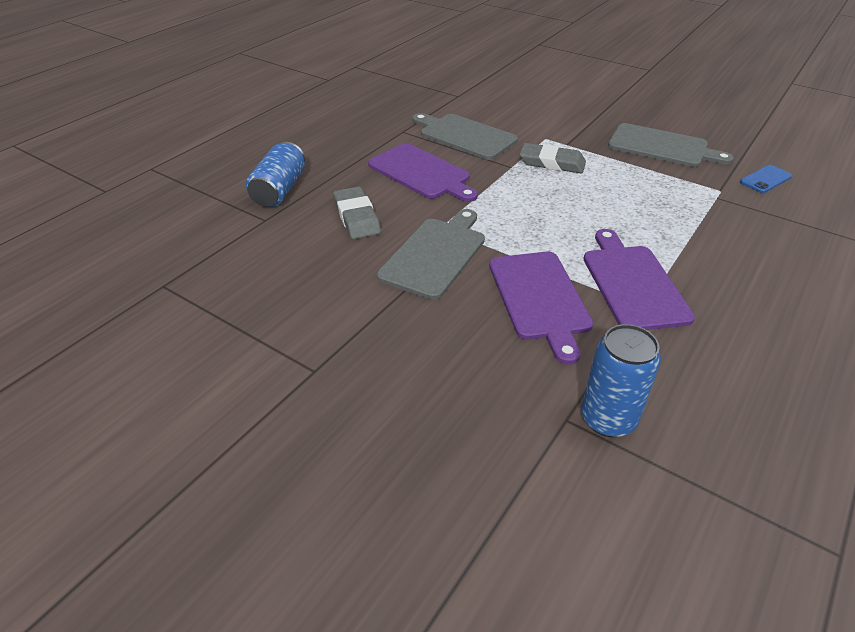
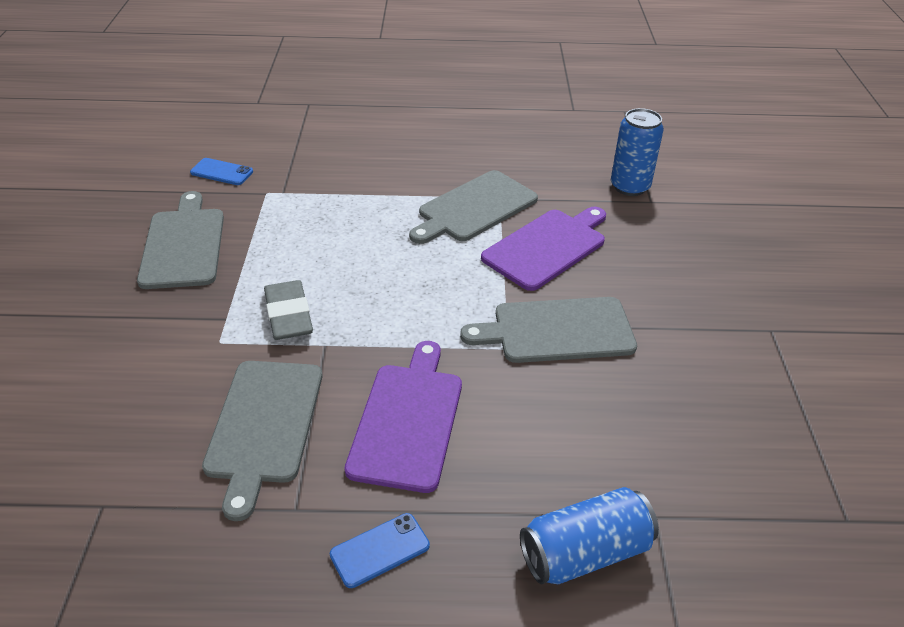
camera: 125 degrees left, 0 degrees up
grey eraser [333,186,381,239] -> none
purple cutting board [583,229,695,330] -> grey cutting board [409,170,538,244]
none -> blue phone [330,513,430,588]

